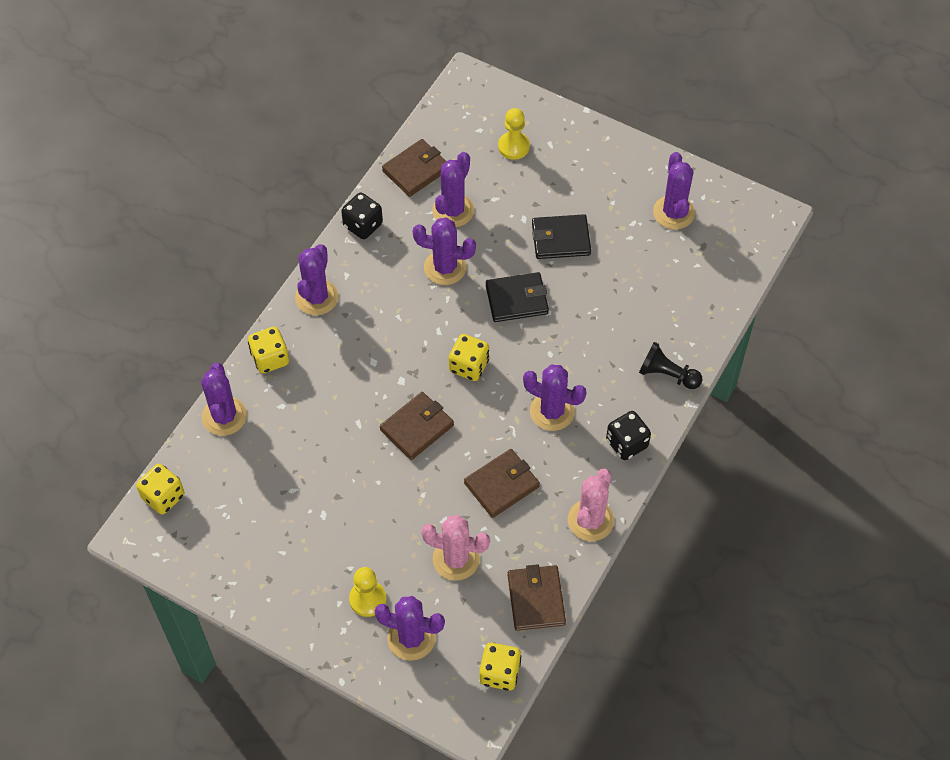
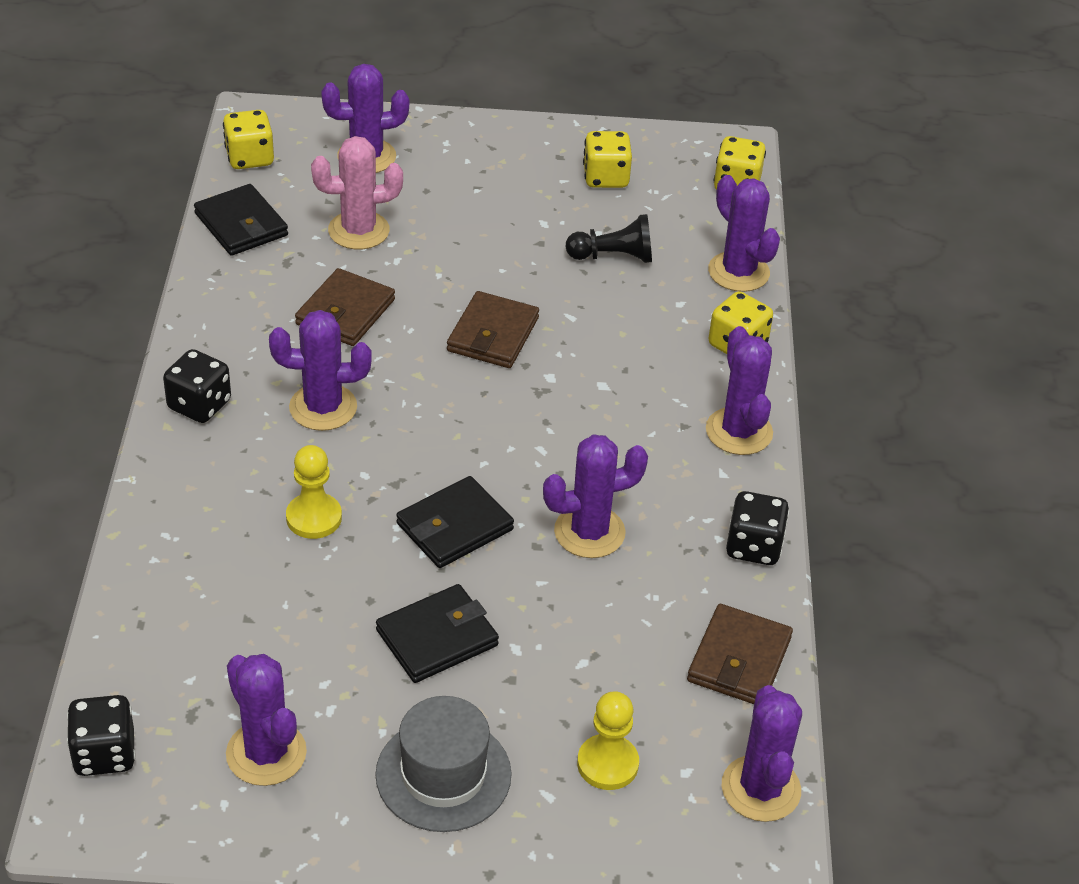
camera: 150 degrees right, 15 degrees down
yellow pawn [349,567,386,617] -> yellow pawn moved to [286,445,342,539]
purple cactus [432,152,474,227] -> purple cactus moved to [721,685,802,822]
yellow dice [449,334,489,381] -> yellow dice moved to [583,131,632,188]
brown wallet [508,564,566,631] -> black wallet [194,184,288,256]
pink cactus [568,468,614,541] -> none
black pawn [639,342,702,389] -> black pawn moved to [566,214,652,263]
none -> black dice [67,695,136,776]
none -> grey hat [375,696,512,832]

